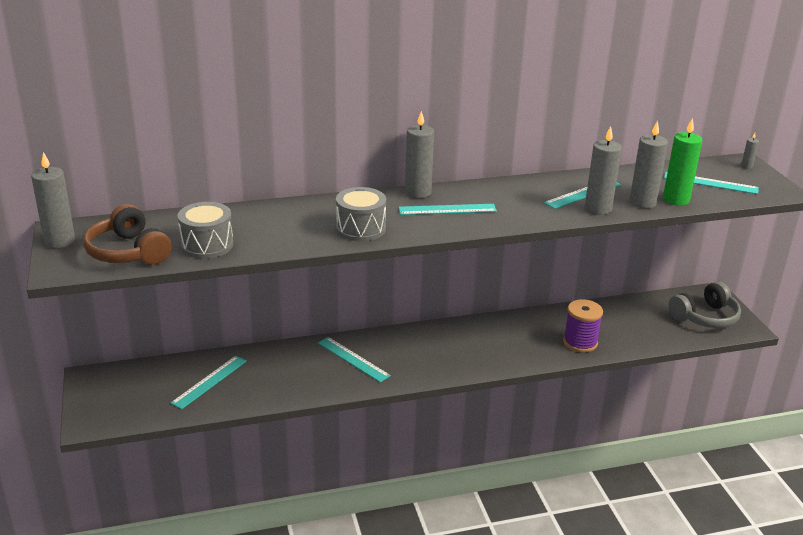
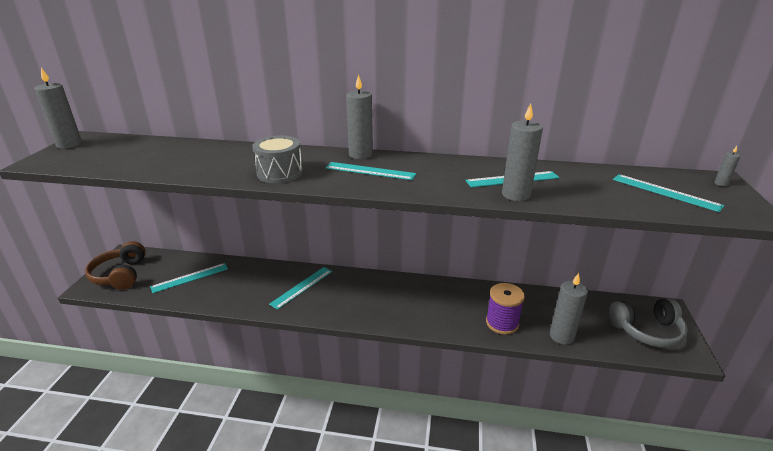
camera: 25 degrees right, 0 degrees up
brown headphones [83,204,172,265] -> brown headphones moved to [85,241,146,290]
grey drum [178,202,233,259] -> none
turquoise ruler [318,337,391,382] -> turquoise ruler turned 60 degrees clockwise [269,267,332,310]
grey candle [630,120,668,209] -> grey candle moved to [550,273,588,345]
green candle [663,118,703,206] -> none

